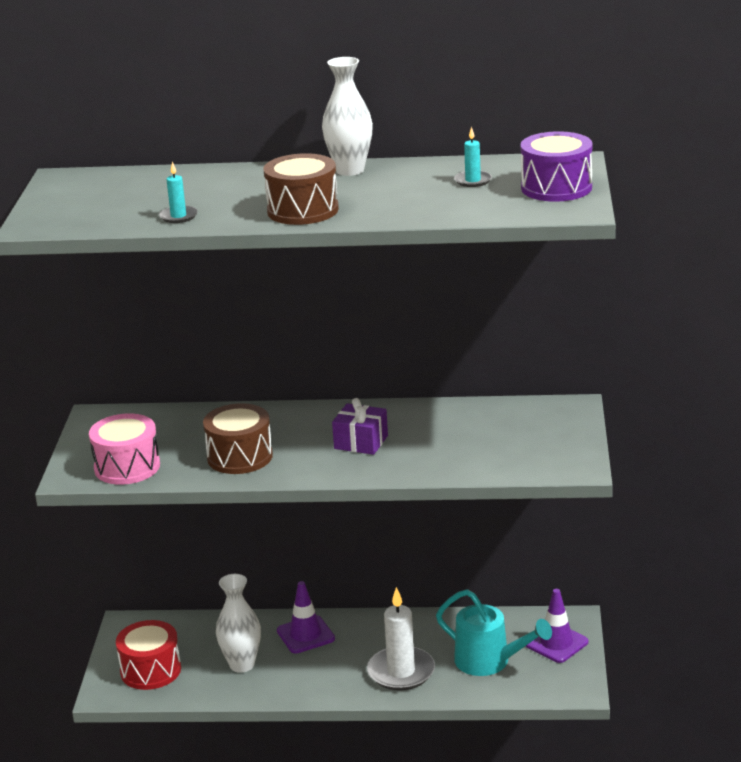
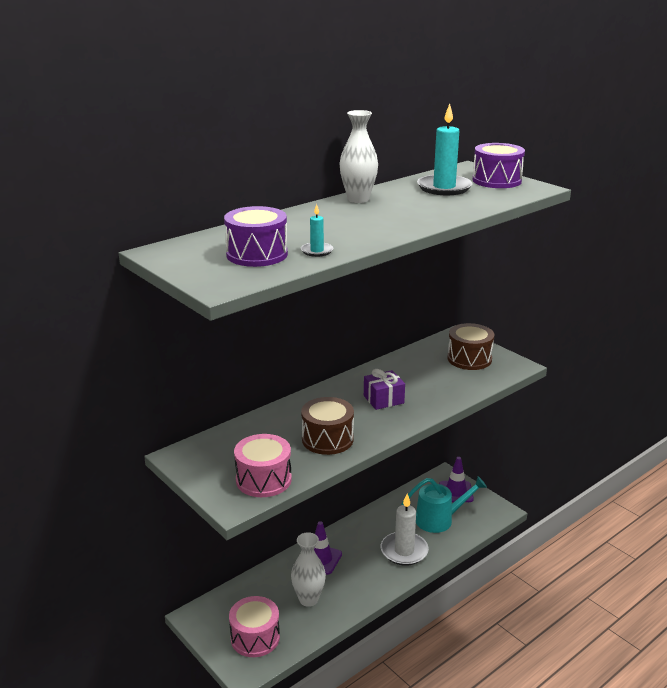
camera: 45 degrees left, 0 degrees up
red drum [116,620,181,690] -> pink drum [229,596,280,657]
brown drum [263,153,339,225] -> brown drum moved to [448,323,495,370]
turquoise candle [454,126,492,187] -> turquoise candle [417,103,473,195], size x2.04
none -> purple drum [224,206,288,267]

